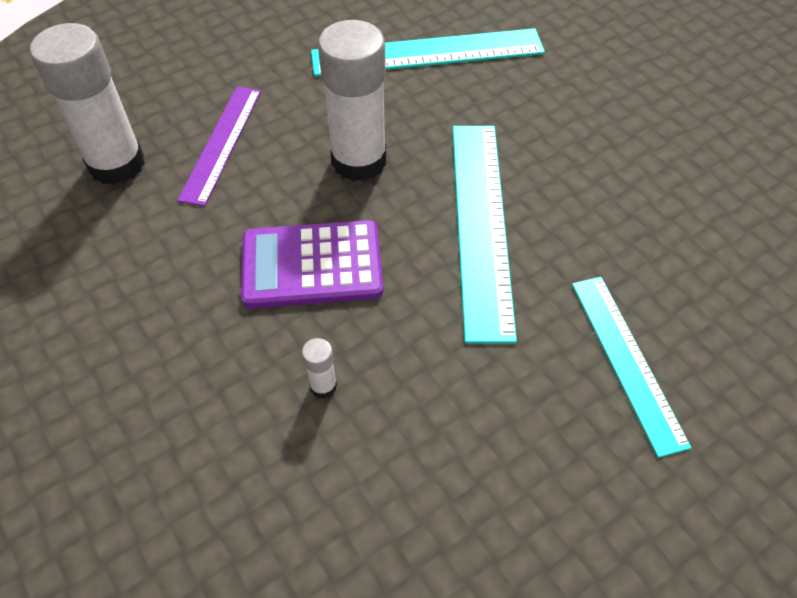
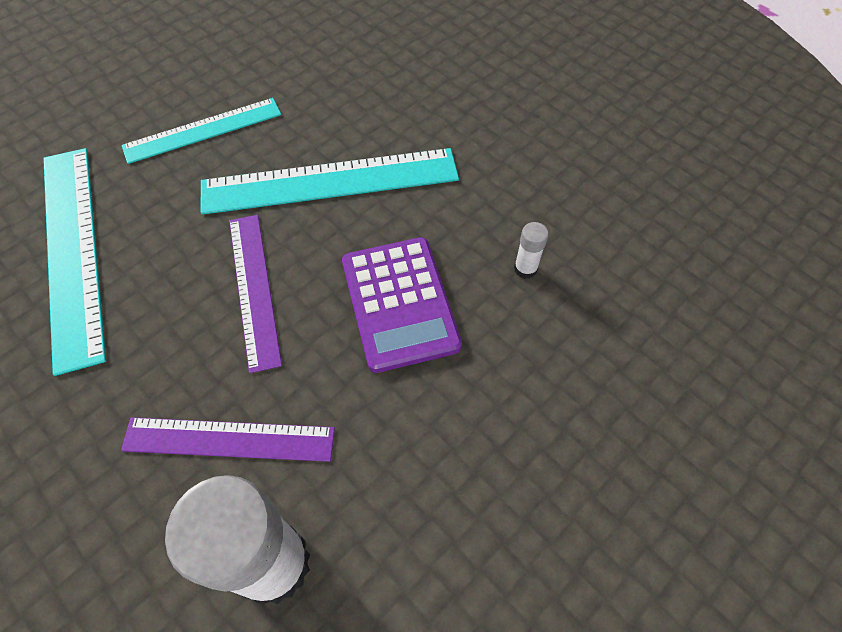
camera: 100 degrees left, 5 degrees up
white glue stick [318,20,386,181] -> purple ruler [229,215,282,373]
turquoise ruler [572,277,692,458] -> turquoise ruler moved to [122,98,281,164]

